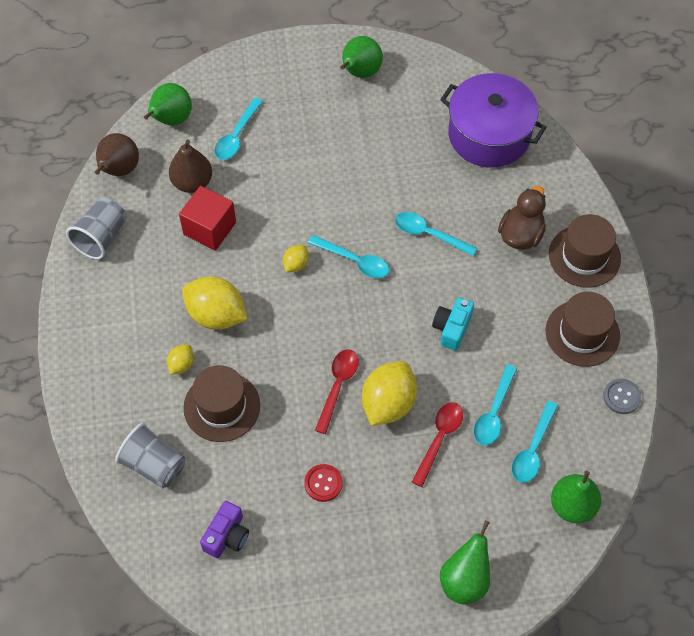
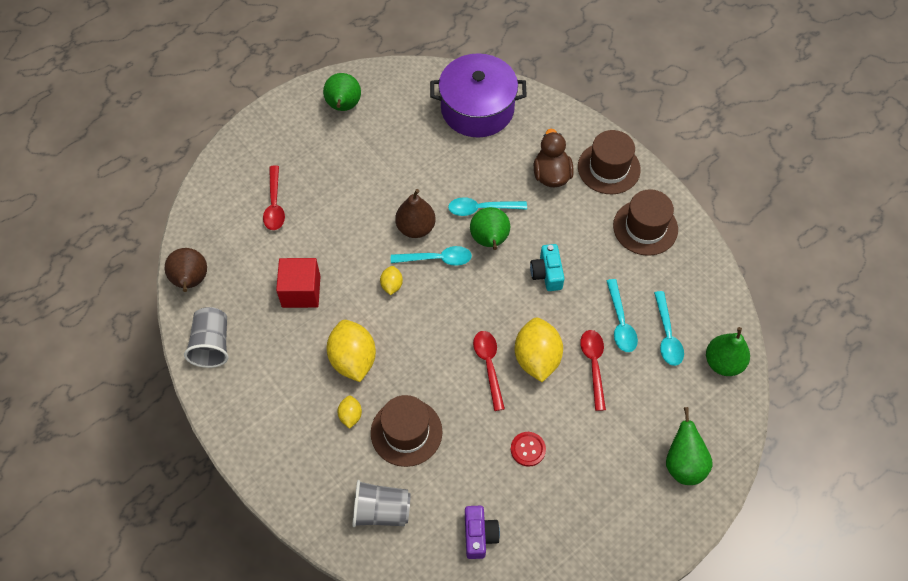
camera: 30 degrees left, 0 degrees up
green pear [144,83,192,125] -> green pear moved to [470,207,510,250]
brown pear [169,139,212,193] -> brown pear moved to [395,189,436,238]
yellow lemon [182,277,248,330] -> yellow lemon turned 75 degrees clockwise [327,320,376,382]
turquoise spoon [214,98,263,160] -> red spoon [263,165,285,230]
grey button [603,379,641,414] -> none

